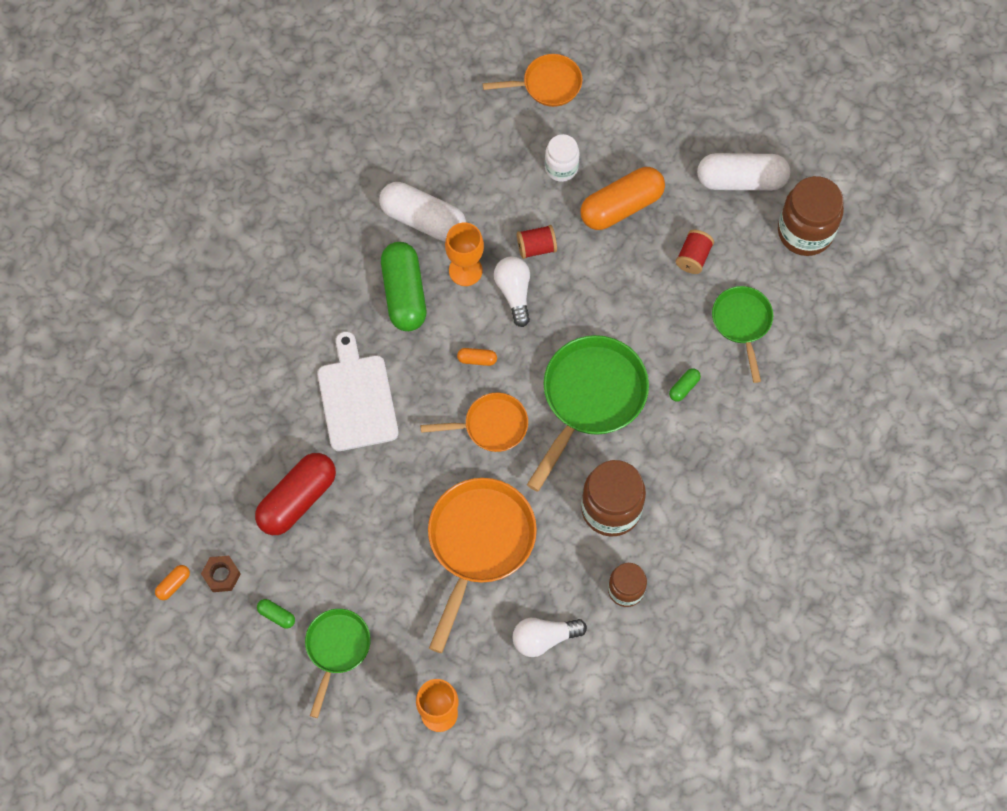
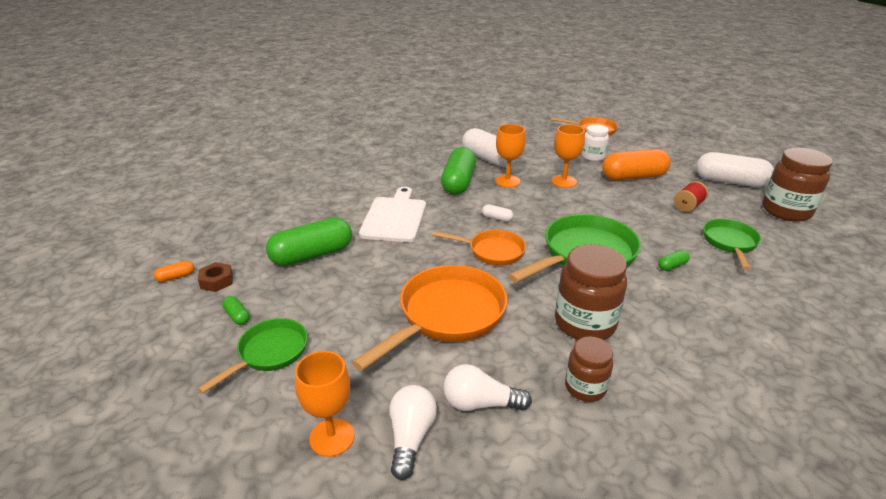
camera: 20 degrees right, 35 degrees down
red capsule [255,453,336,535] -> green capsule [266,217,352,266]
orange capsule [457,348,497,366] -> white capsule [482,204,514,222]
white light bulb [494,256,530,327] -> white light bulb moved to [389,385,437,480]
red spool [517,225,557,259] -> orange goblet [551,124,585,188]

